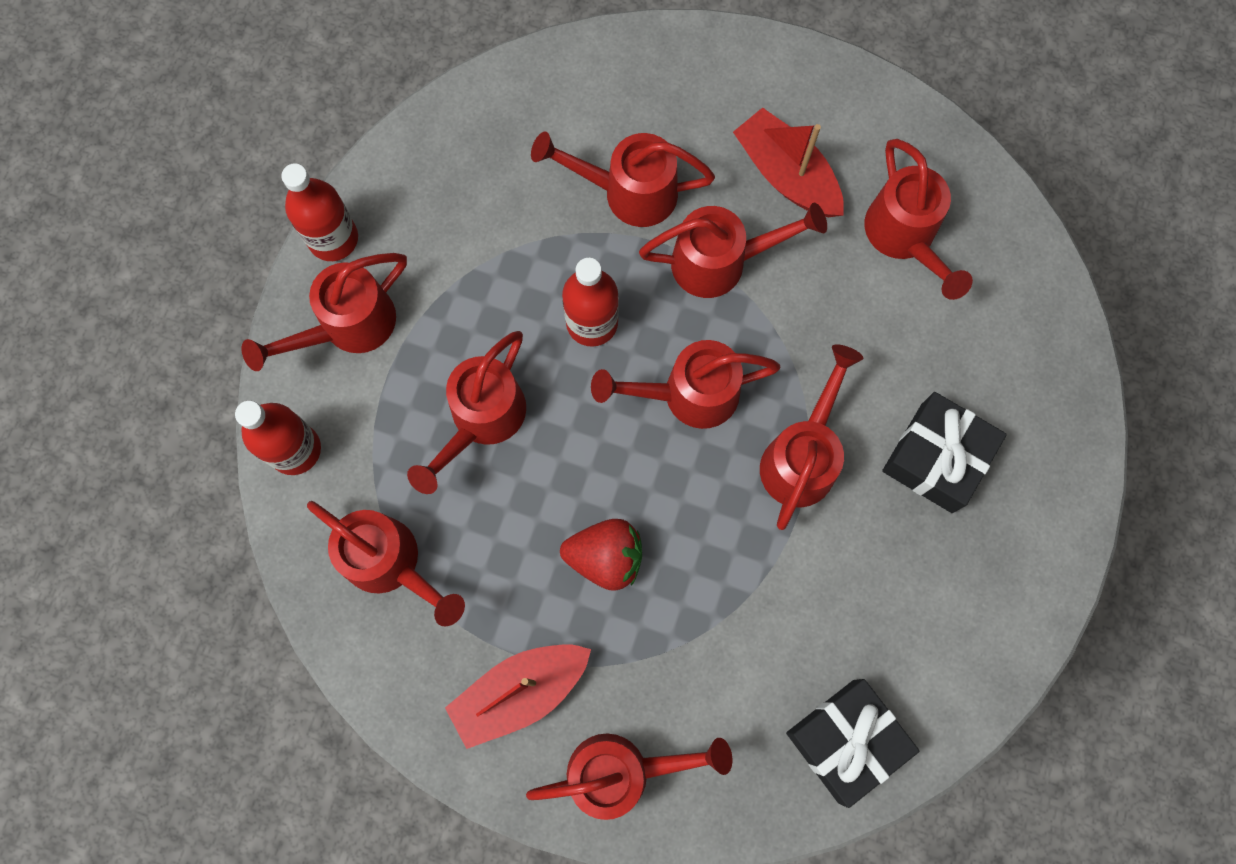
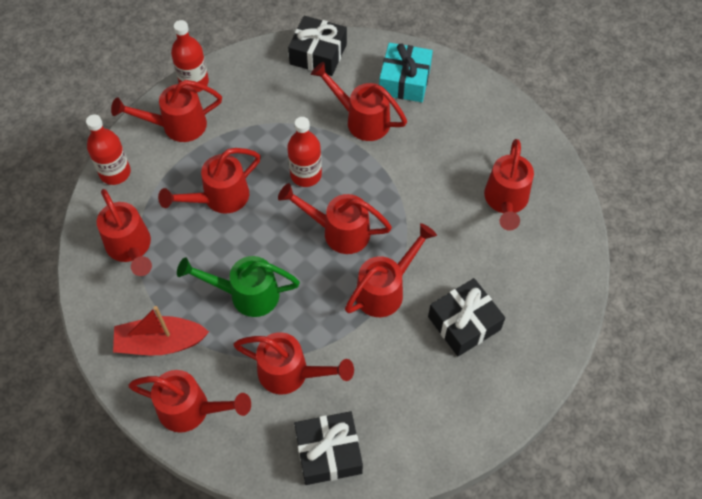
camera: 25 degrees right, 15 degrees down
red strawberry [560,519,642,591] -> green watering can [177,256,300,317]
red watering can [639,203,827,298] -> red watering can moved to [233,332,354,394]
red boat [733,108,844,217] -> none
none -> black gift [288,16,347,76]
none -> turquoise gift [379,43,433,102]

